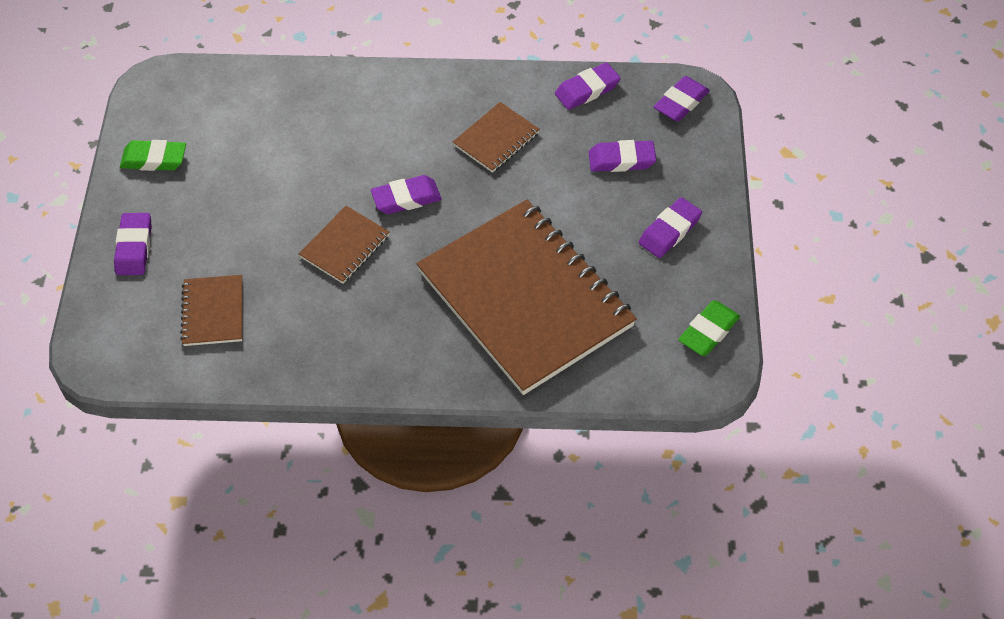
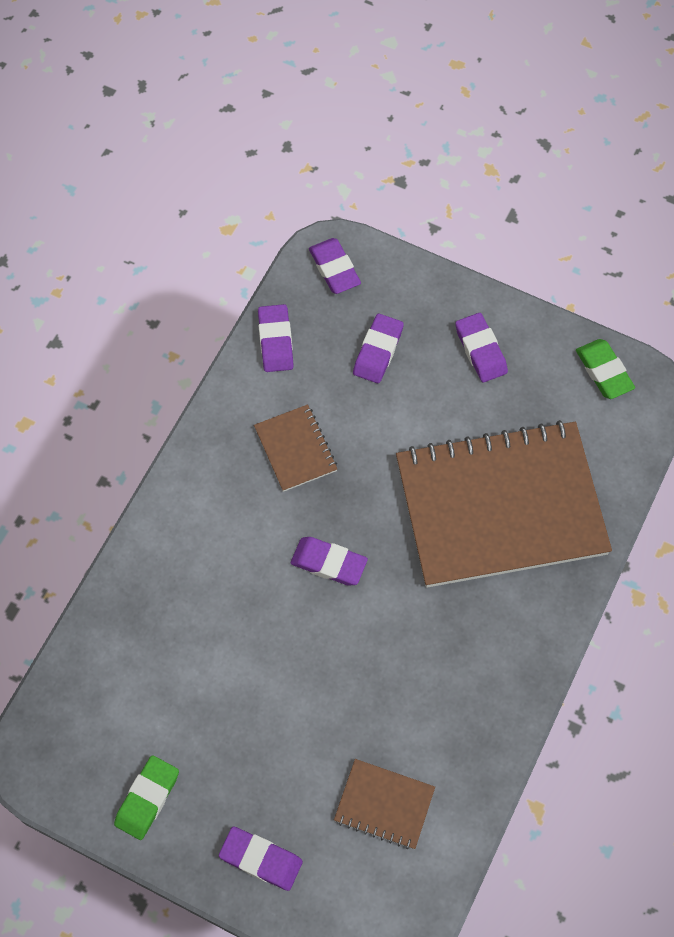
camera: 65 degrees left, 10 degrees up
brown notebook [299,206,390,284] -> none
purple eraser [371,175,442,214] -> purple eraser turned 75 degrees counterclockwise [291,537,368,585]

